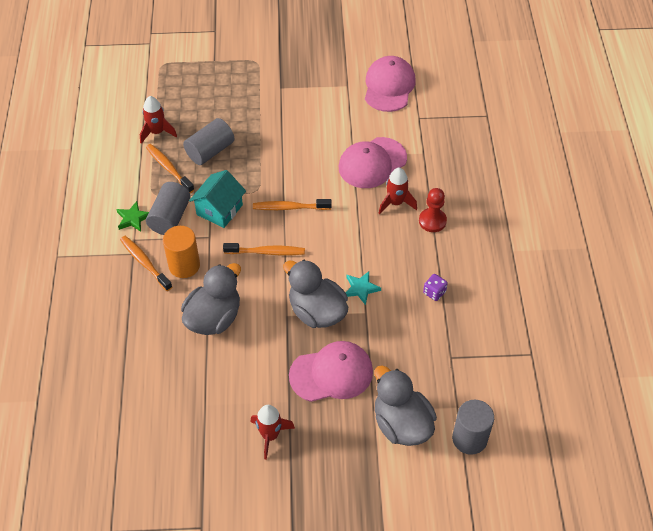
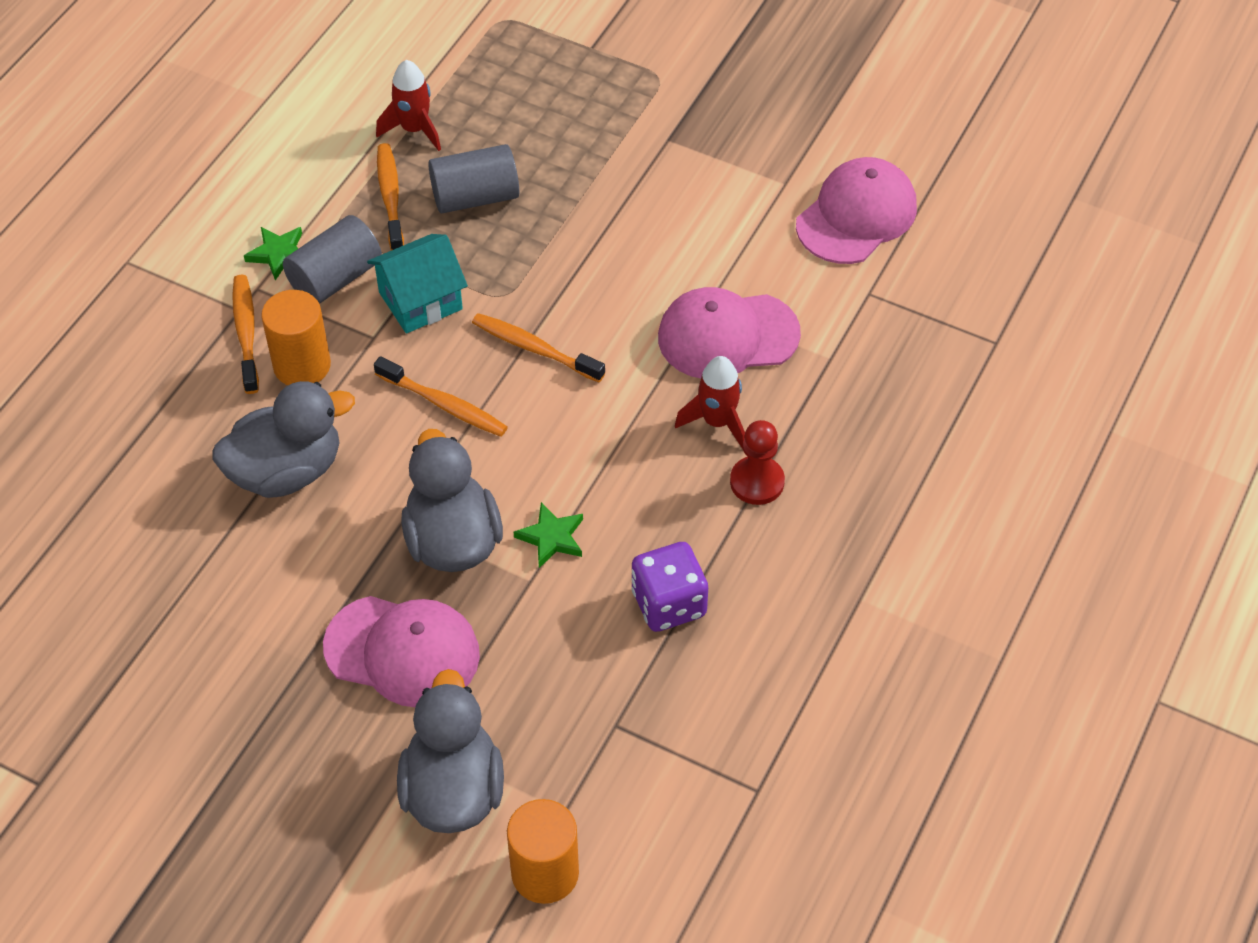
camera: 30 degrees right, 0 degrees up
red rocket [250,405,295,460] -> none
turquoise star [345,271,381,305] -> green star [514,502,583,568]
purple dice [423,274,448,301] -> purple dice [632,542,708,632], size x1.77
grey cylinder [452,400,494,455] -> orange cylinder [507,799,579,904]

